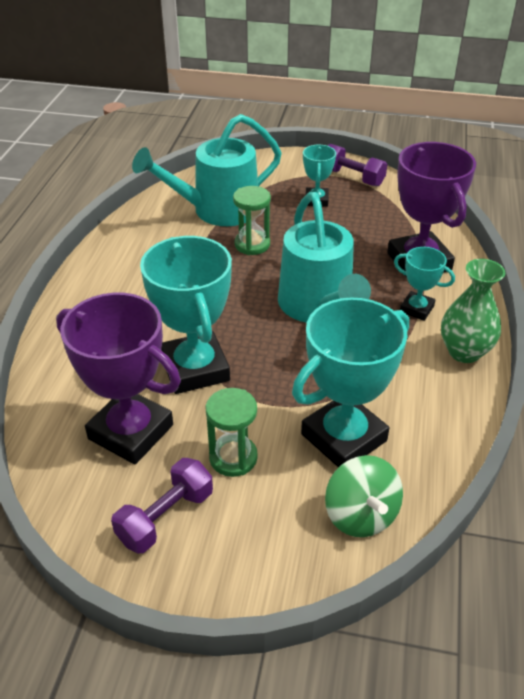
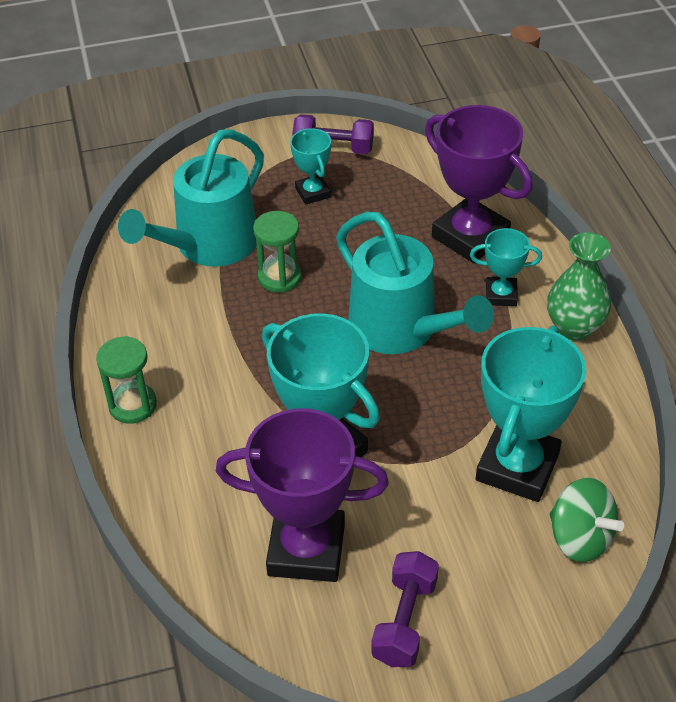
camera: 25 degrees left, 5 degrees up
green hourglass [205,388,258,477] -> green hourglass moved to [96,336,157,424]

